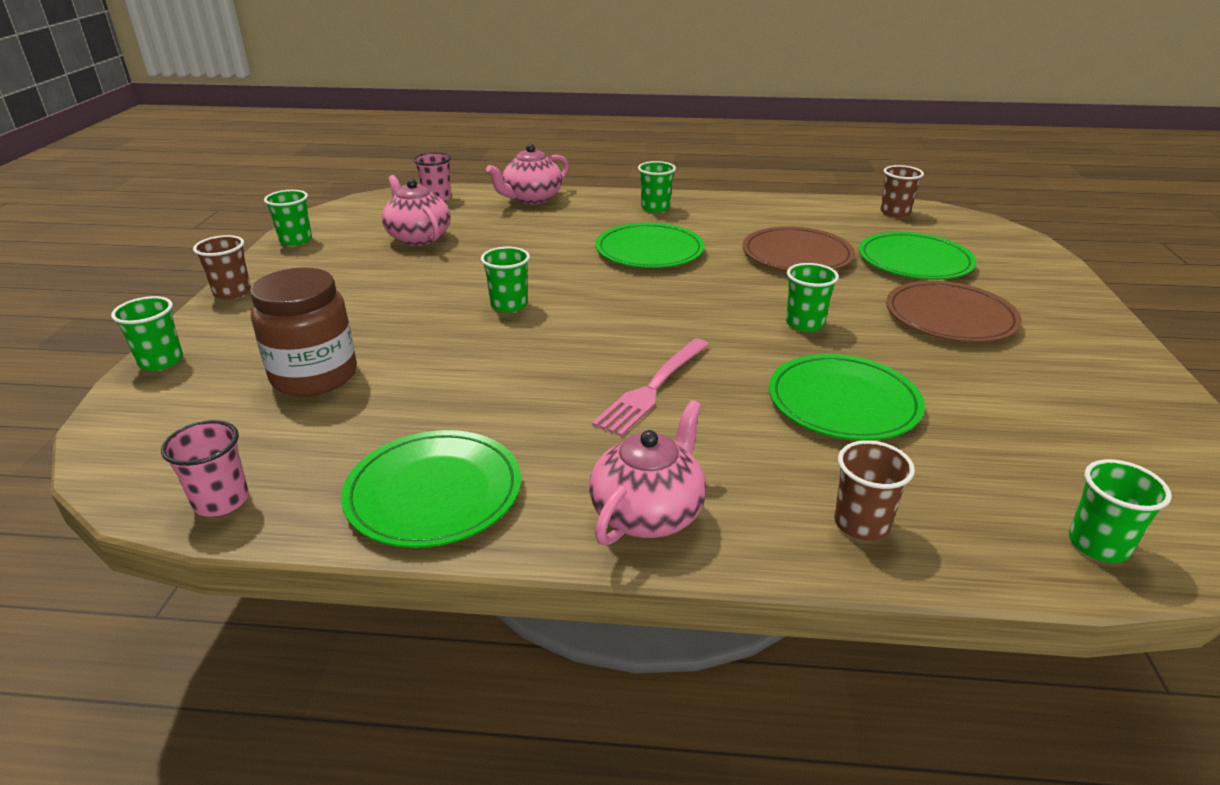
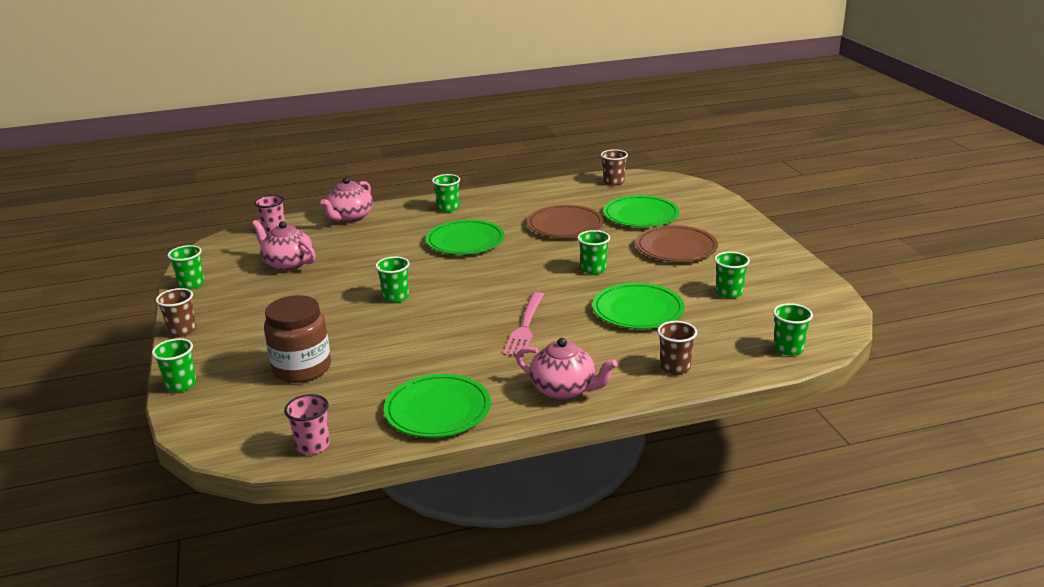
camera: 20 degrees left, 5 degrees down
pink teapot [589,400,707,546] -> pink teapot turned 105 degrees clockwise [516,338,617,400]
none -> green cup [714,252,750,299]

